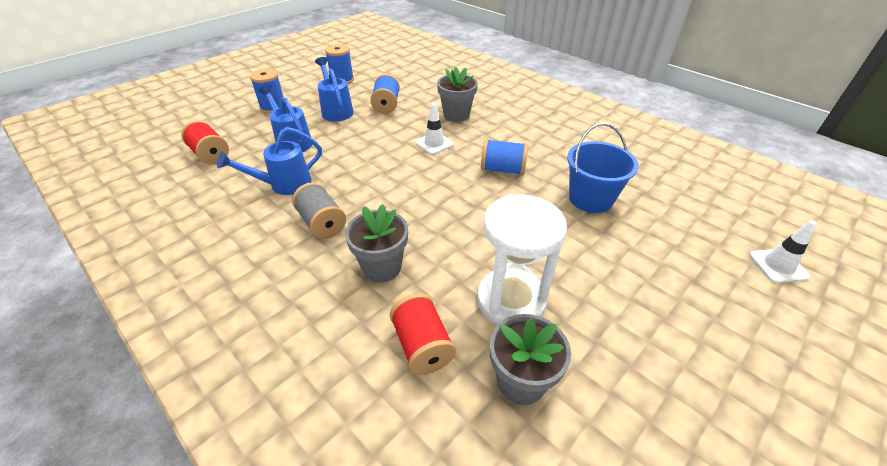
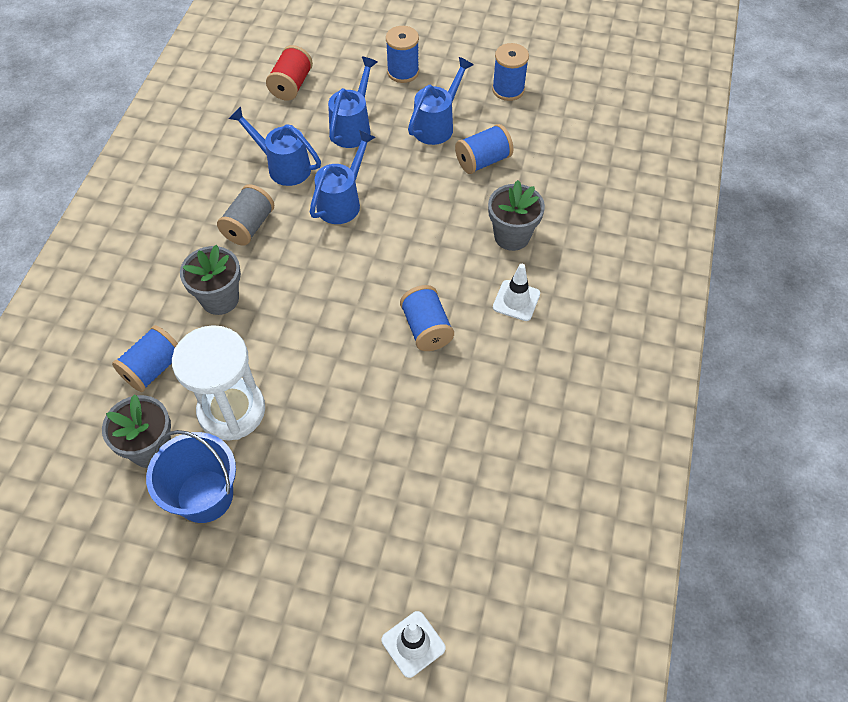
camera: 60 degrees right, 15 degrees up
red spool [390,293,456,375] -> blue spool [112,325,178,392]
white traffic cone [415,102,454,155] -> white traffic cone moved to [493,264,540,321]
blue bucket [567,123,639,213] -> blue bucket moved to [146,430,236,523]
none -> blue watering can [310,130,376,224]

